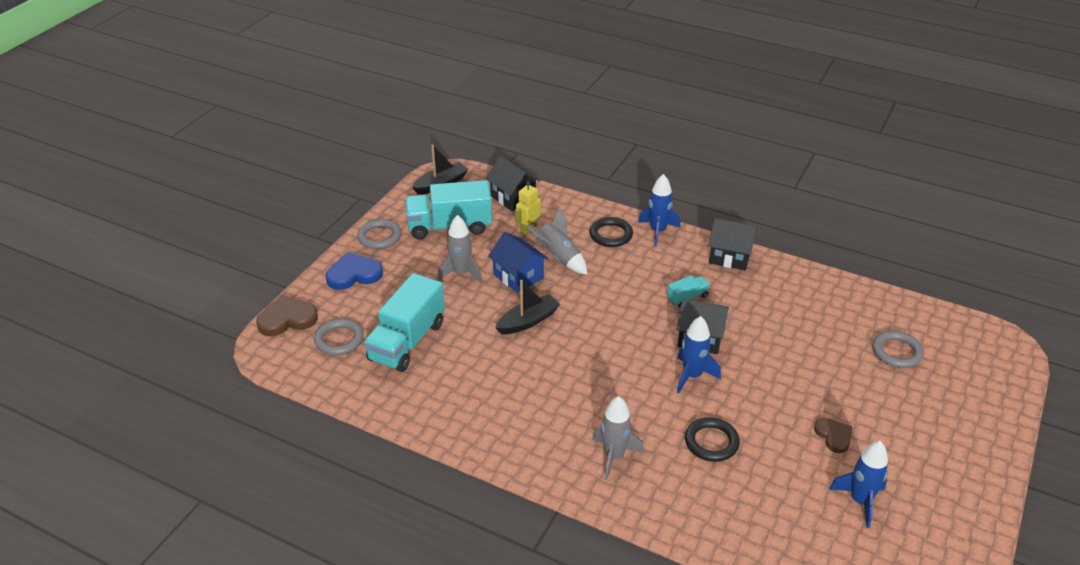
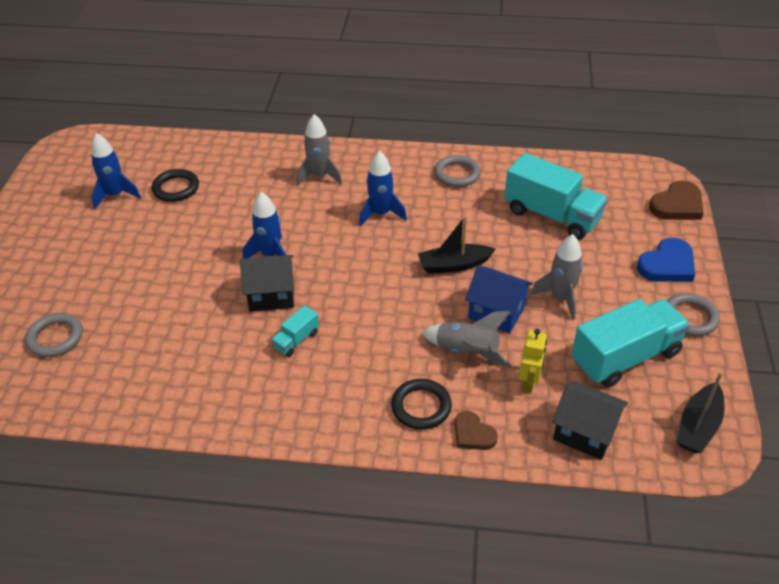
camera: 160 degrees right, 5 degrees up
grey ring [314,319,364,355] -> grey ring moved to [434,155,481,187]
turquoise truck [364,273,445,372] -> turquoise truck turned 120 degrees clockwise [504,153,608,240]
black boat [495,280,560,335] -> black boat turned 45 degrees clockwise [418,216,496,274]
blue rocket [638,174,680,247] -> blue rocket moved to [359,151,407,226]
black ring [685,417,740,462] -> black ring moved to [152,169,199,202]
black house [708,218,757,270] -> none
brown heart [814,418,852,453] -> brown heart moved to [455,411,498,450]

